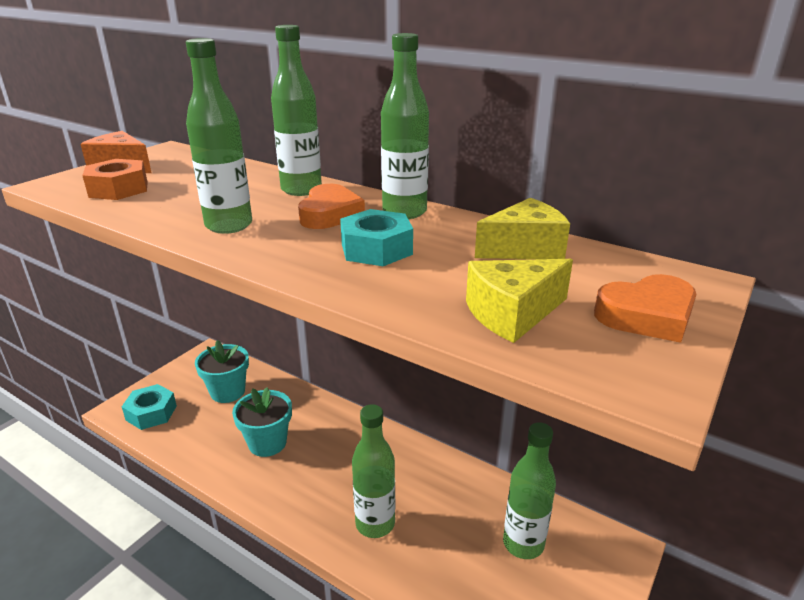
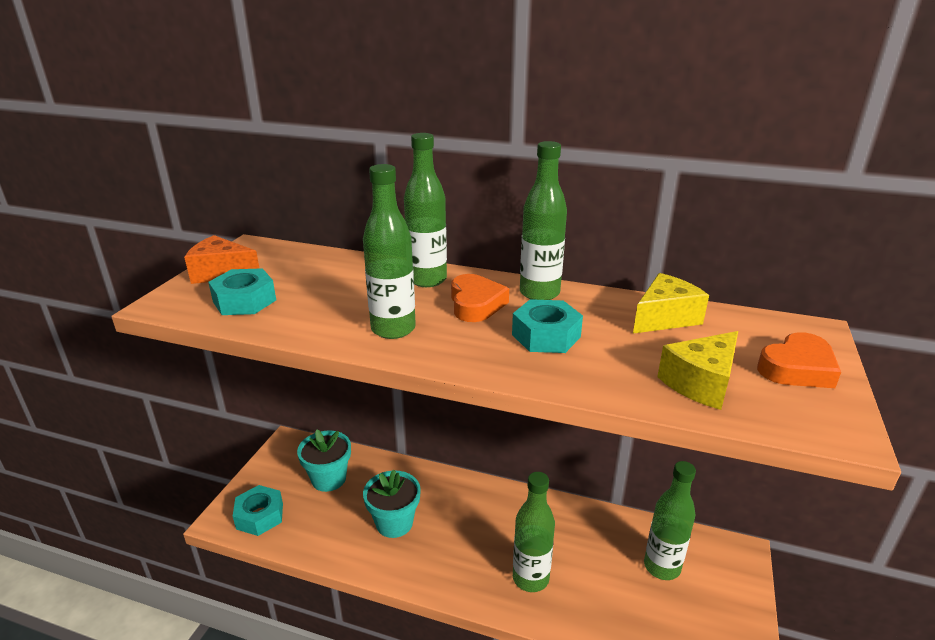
camera: 15 degrees left, 0 degrees up
orange nut [82,159,148,200] -> turquoise nut [208,268,276,315]

